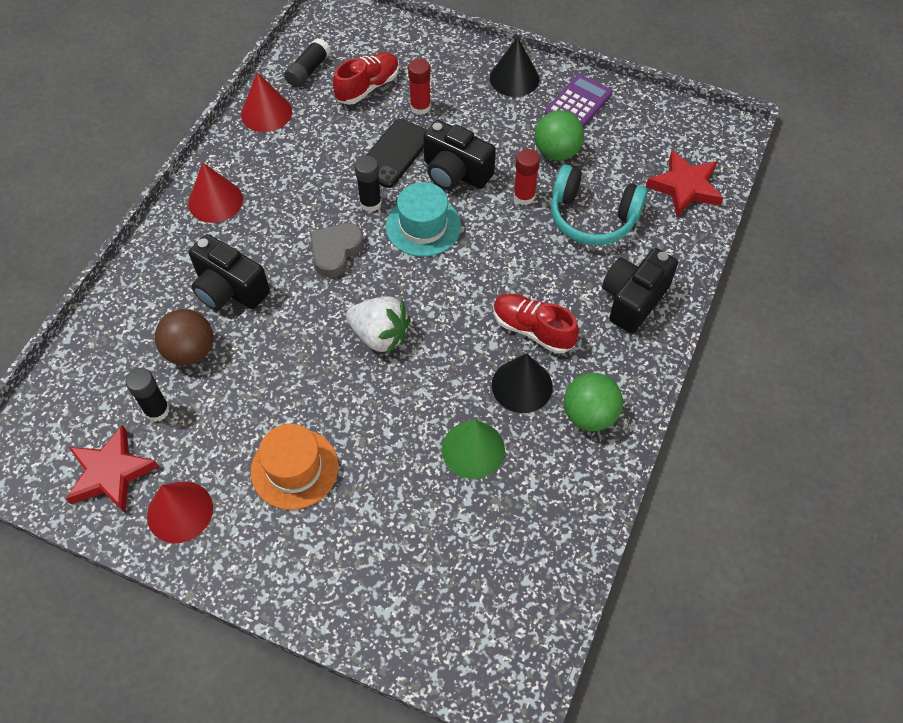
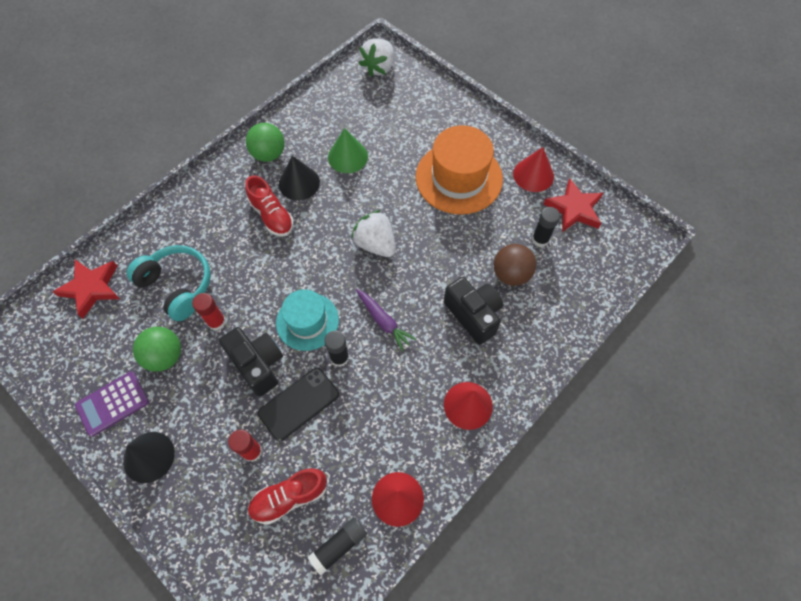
camera: 160 degrees left, 5 degrees up
orange hat [251,424,338,510] -> orange hat [415,125,503,215], size x1.56
grey heart [310,223,364,278] -> purple carrot [355,289,416,352]
black camera [602,248,678,333] -> none
none -> white strawberry [358,38,394,77]

